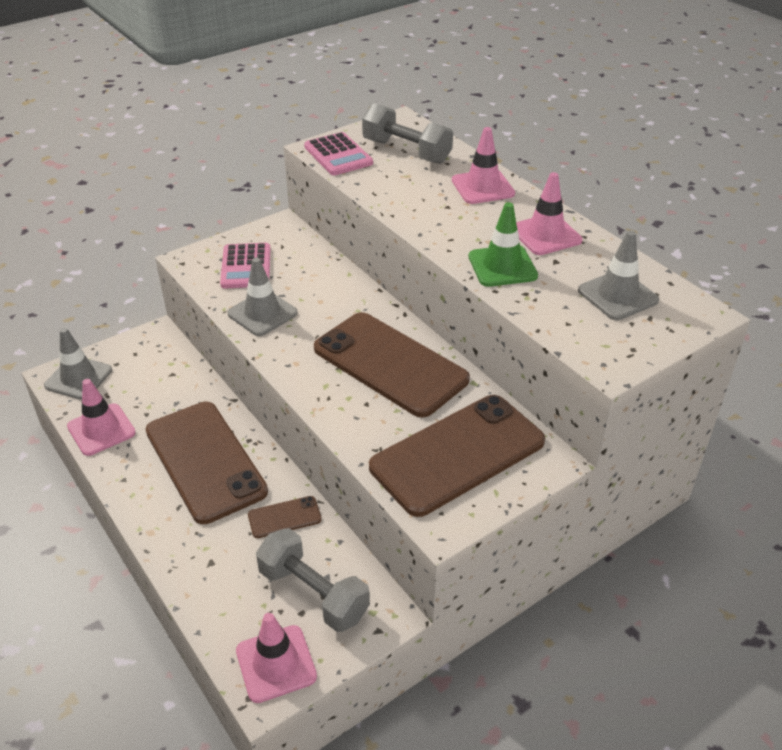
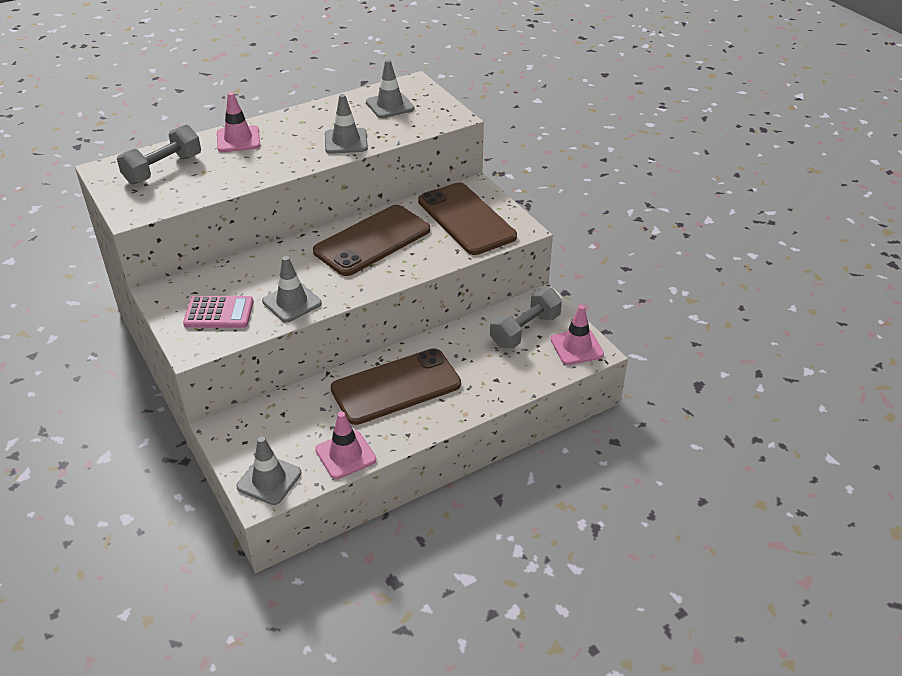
camera: 85 degrees left, 0 degrees up
brown phone [248,496,322,538] -> none
pink calculator [304,132,373,175] -> none
green traffic cone [469,202,538,287] -> grey traffic cone [325,94,368,154]
pink traffic cone [516,172,582,255] -> none

